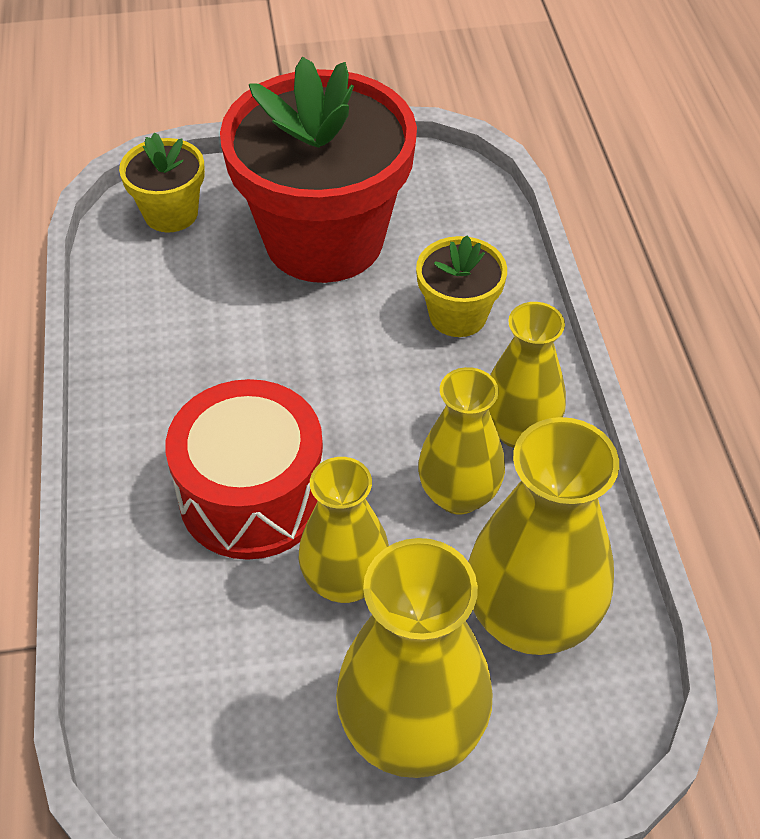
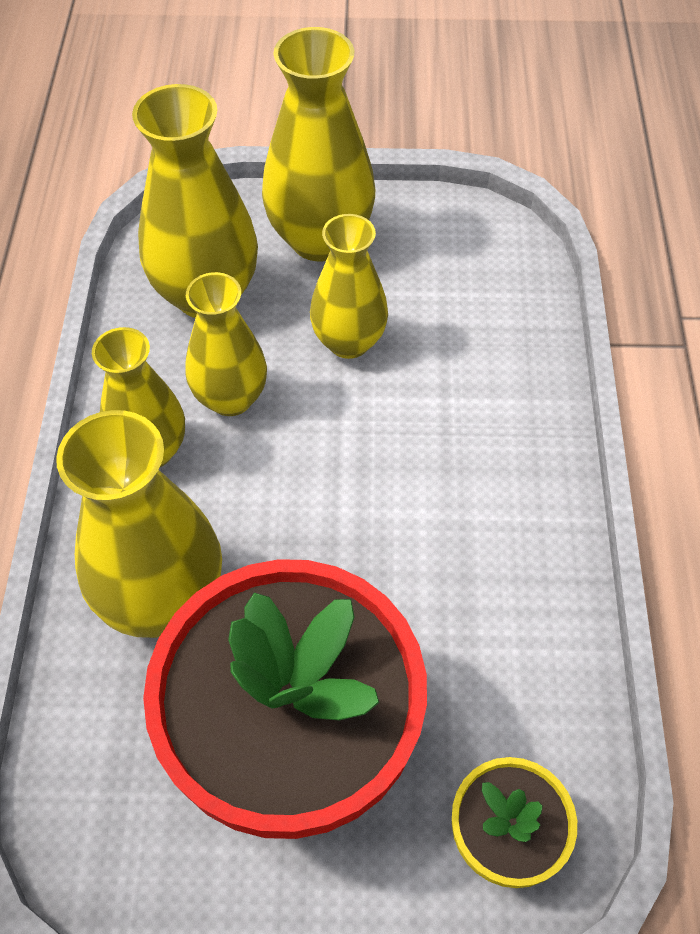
camera: 170 degrees left, 5 degrees up
red drum [165,379,323,560] -> none
yellow flower pot [416,235,507,337] -> yellow vase [56,410,222,638]

